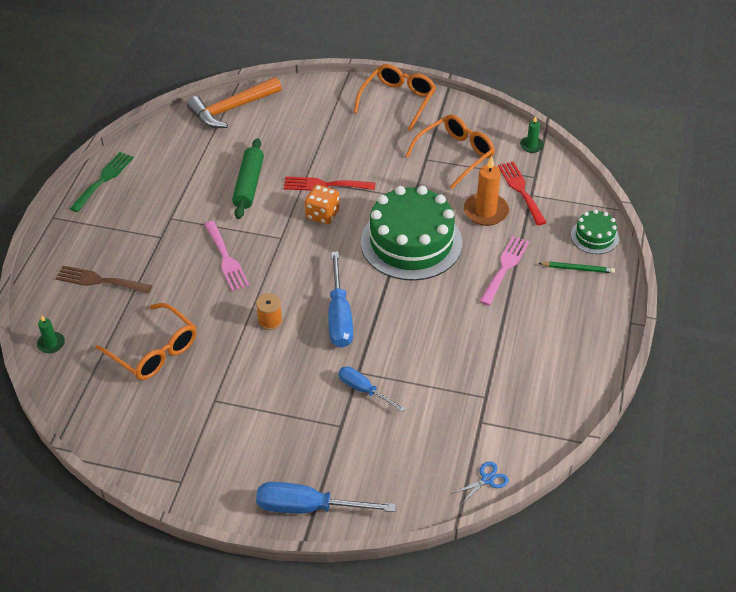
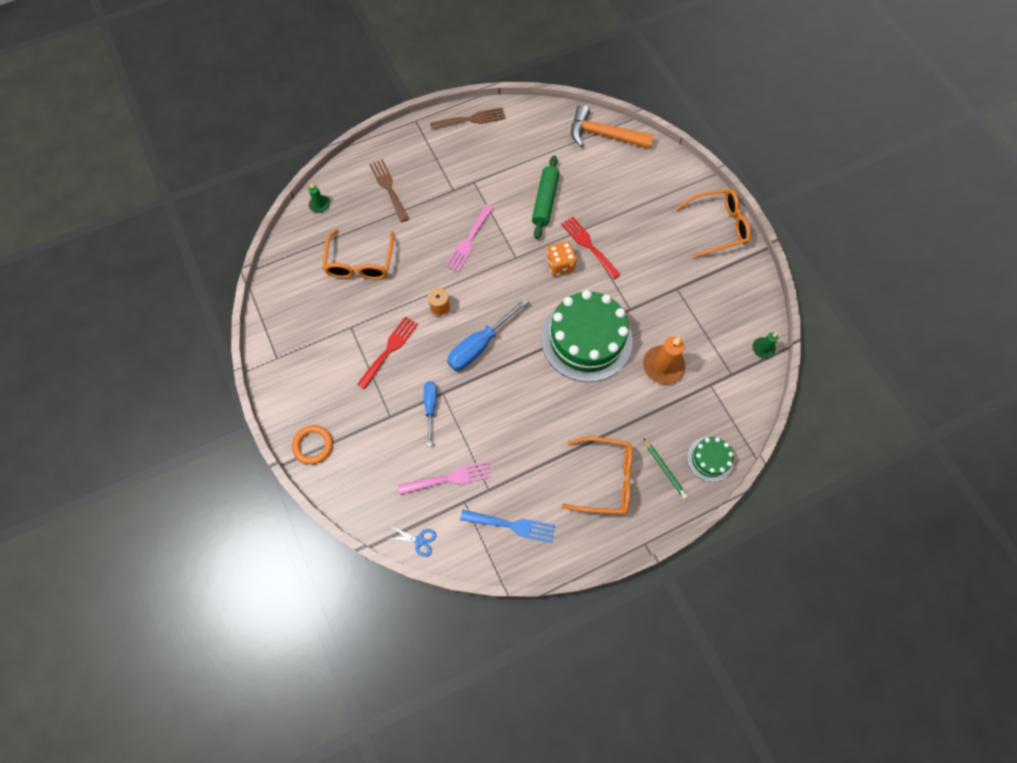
camera: 50 degrees right, 20 degrees up
green fork [70,152,134,212] -> brown fork [430,107,506,130]
green rolling pin [232,138,264,219] -> green rolling pin turned 45 degrees counterclockwise [532,155,559,239]
blue screwdriver [256,482,396,513] -> orange ring [292,425,333,464]
orange glasses [405,114,495,189] -> orange glasses moved to [562,437,632,514]
pink fork [480,236,529,305] -> pink fork moved to [398,461,492,495]
red fork [498,161,547,225] -> red fork moved to [357,316,418,389]
none -> blue fork [460,510,555,543]

